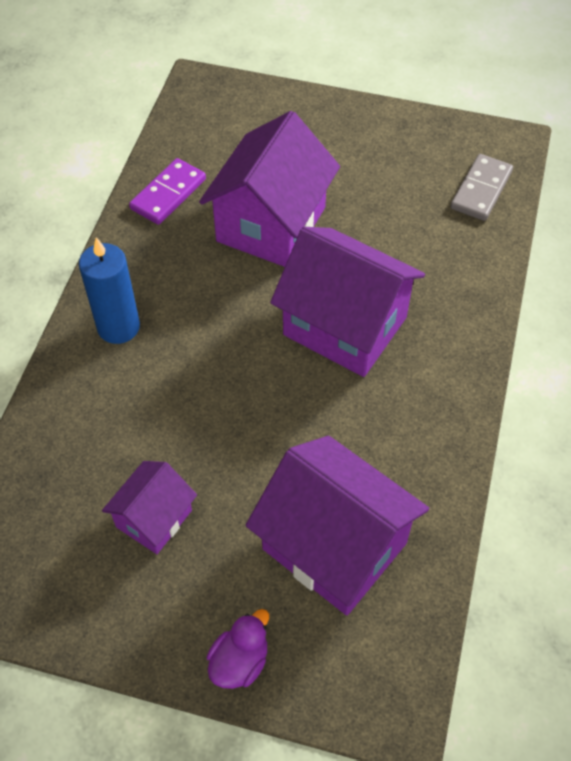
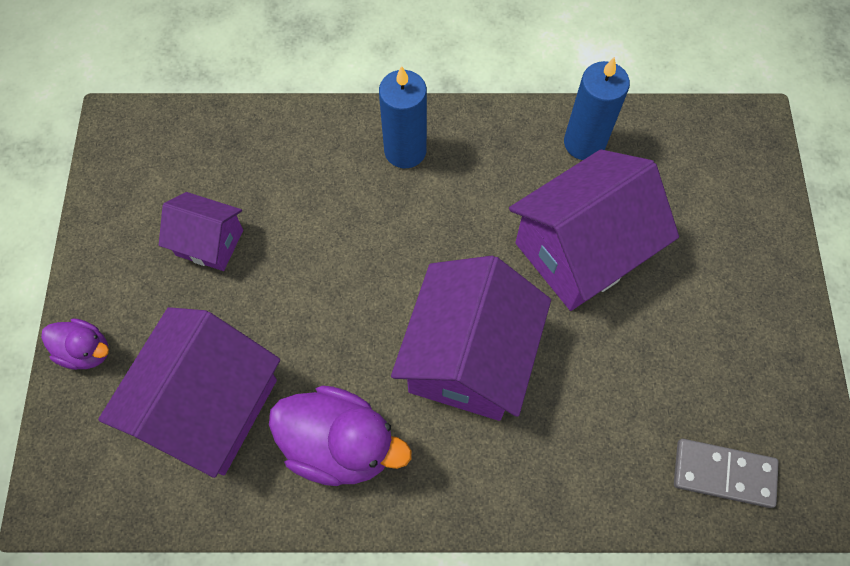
camera: 75 degrees right, 10 degrees up
purple domino [129,158,206,225] -> blue candle [564,57,630,160]
purple house [199,111,340,267] -> purple house turned 45 degrees counterclockwise [509,149,679,311]
none -> purple duck [269,386,412,486]

